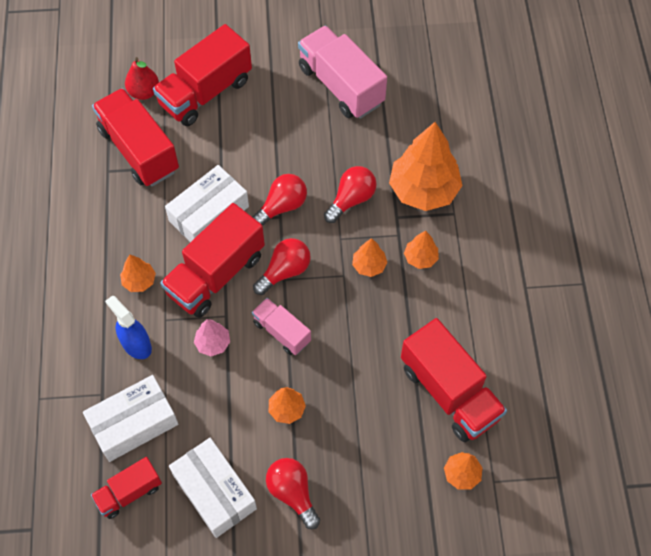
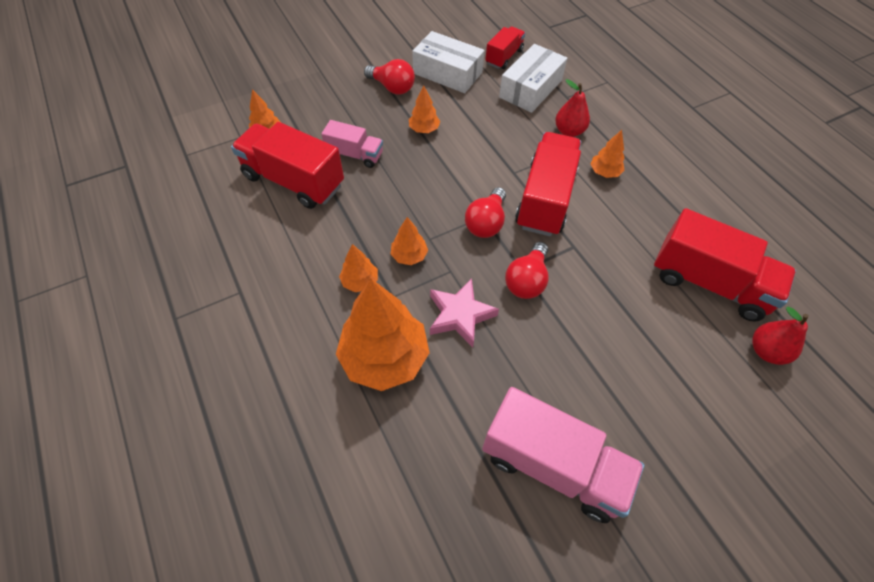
camera: 155 degrees right, 5 degrees down
blue spray bottle [105,296,152,359] -> red pear [555,79,590,137]
red truck [153,24,252,126] -> none
white box [165,165,249,242] -> none
pink tree [194,319,230,356] -> none
pink truck [252,298,311,355] -> pink truck moved to [321,120,383,168]
red light bulb [324,166,376,223] -> pink star [430,278,499,348]

